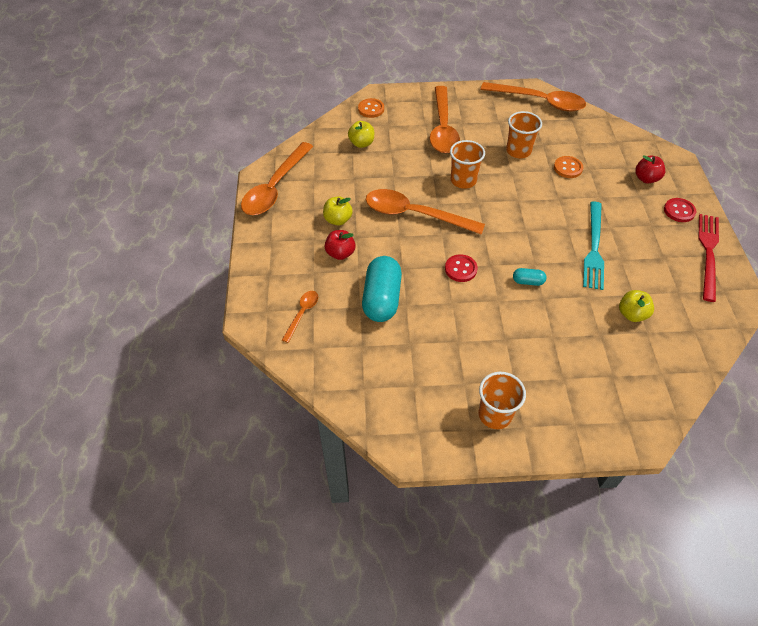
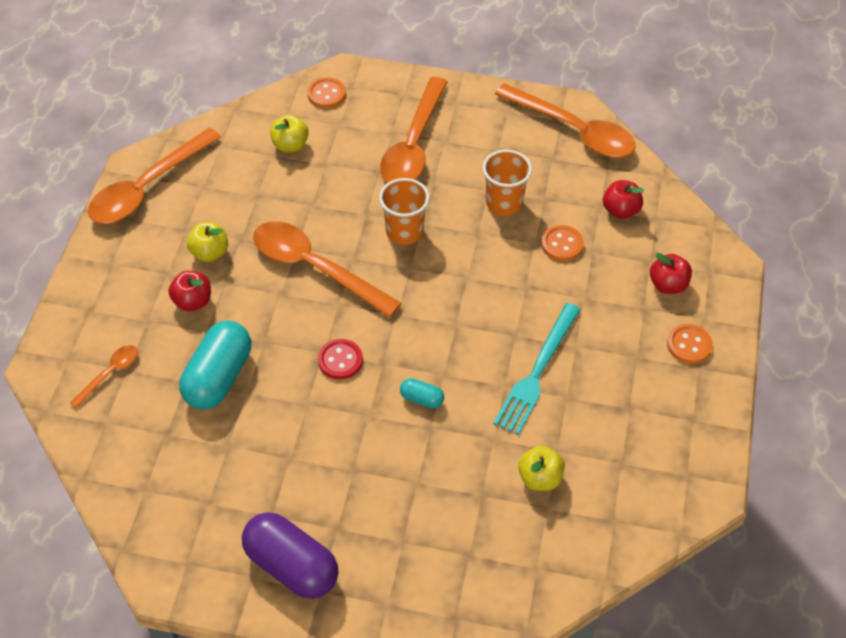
camera: 15 degrees right, 0 degrees up
orange cup [479,372,526,429] -> purple capsule [242,512,339,599]
red button [664,198,696,222] -> orange button [667,324,713,364]
red fork [699,214,719,302] -> none
none -> red apple [603,180,644,219]

